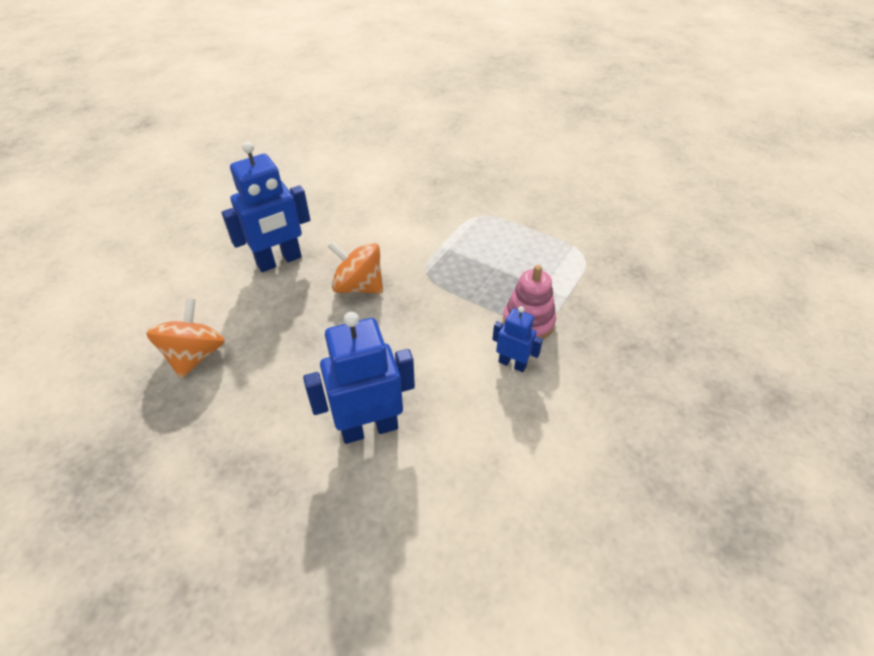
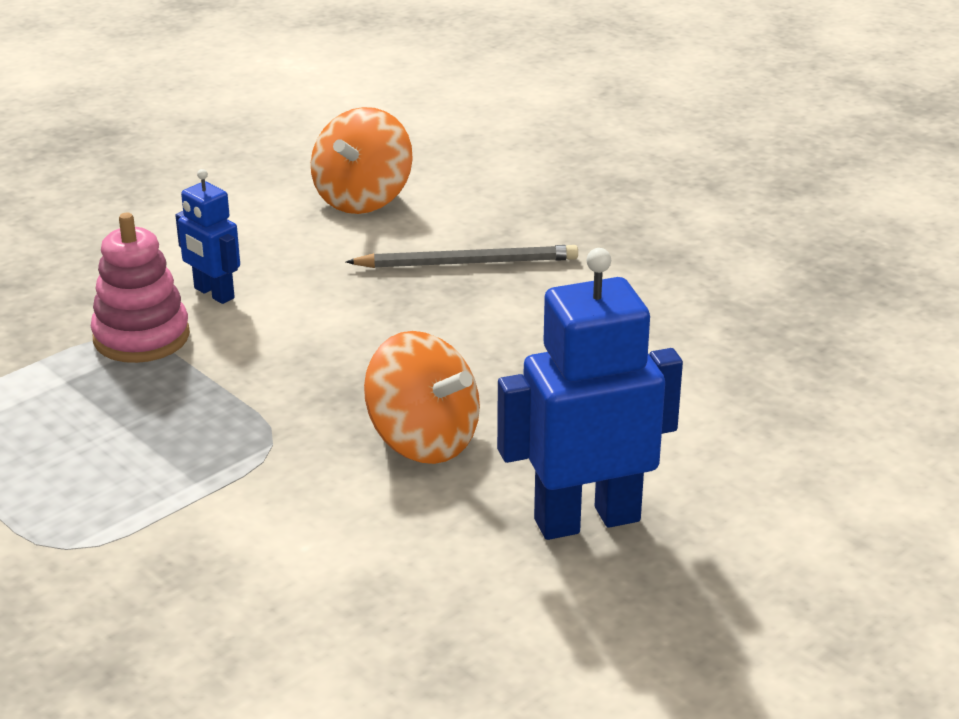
camera: 165 degrees left, 15 degrees down
orange spinning top [146,298,225,378] -> orange spinning top moved to [311,107,412,214]
blue robot [303,312,415,444] -> grey pencil [346,245,578,268]

